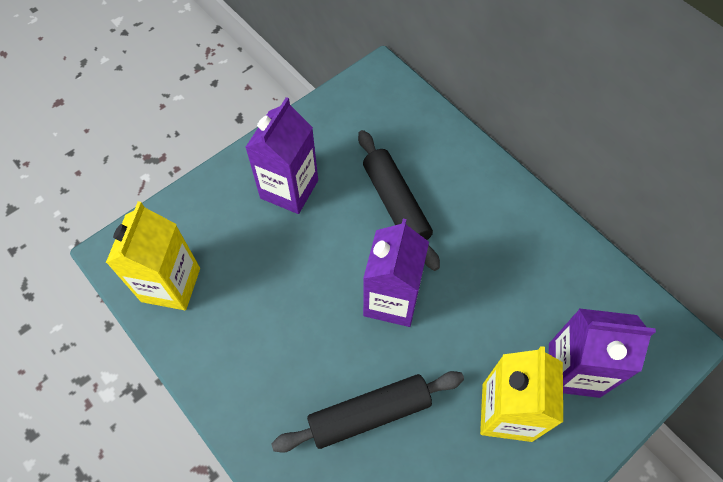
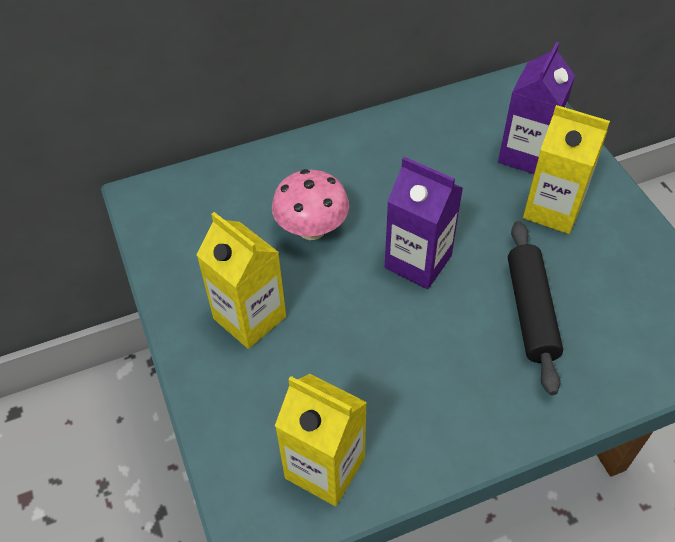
camera: 70 degrees left, 10 degrees down
purple carton [245,97,318,214] -> yellow carton [196,212,286,349]
black rolling pin [358,130,440,271] -> pink mushroom [272,169,349,240]

